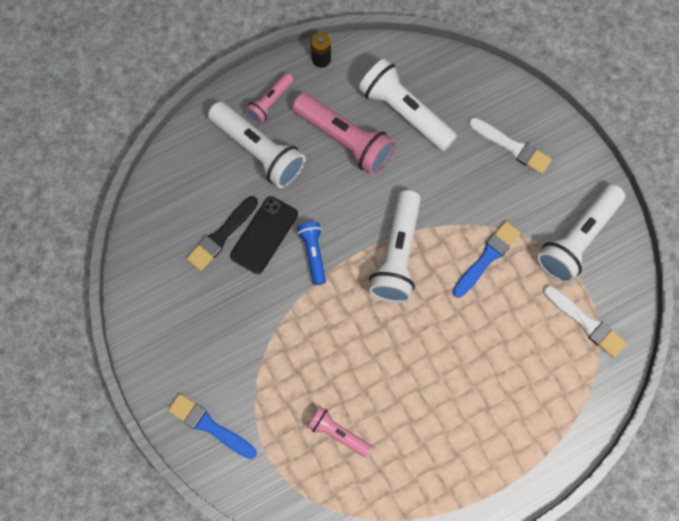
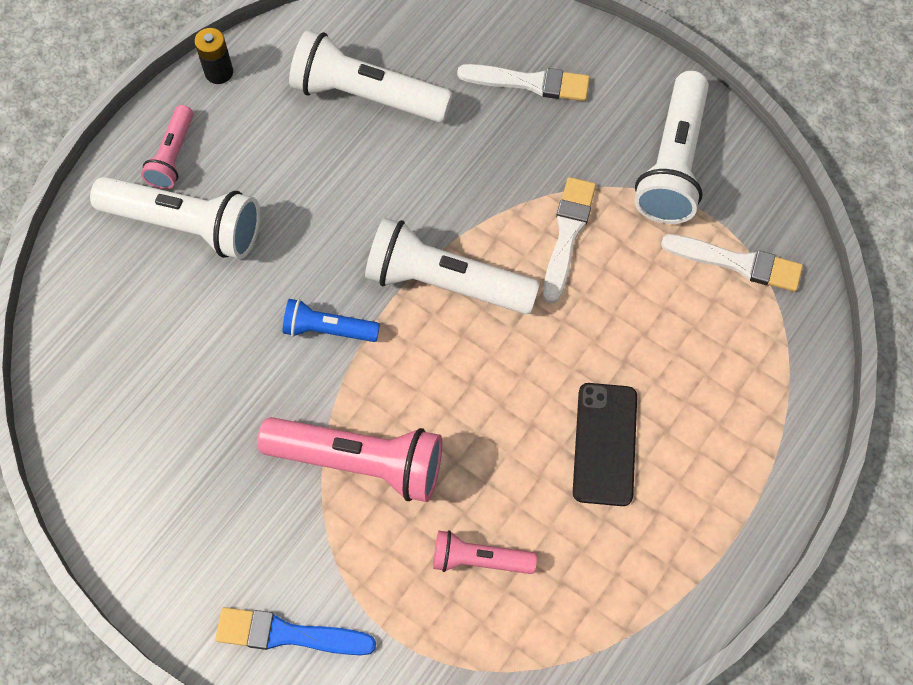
camera: 25 degrees left, 5 degrees down
black brush [186,196,258,271] -> none
black phone [230,196,298,274] -> black phone moved to [573,383,637,506]
pink flashlight [292,93,395,175] -> pink flashlight moved to [257,417,442,502]
blue flashlight [297,222,326,285] -> blue flashlight turned 45 degrees counterclockwise [283,299,380,342]
white flashlight [369,190,421,303] -> white flashlight turned 120 degrees clockwise [365,218,540,314]
blue brush [453,221,521,298] -> white brush [543,177,596,303]

